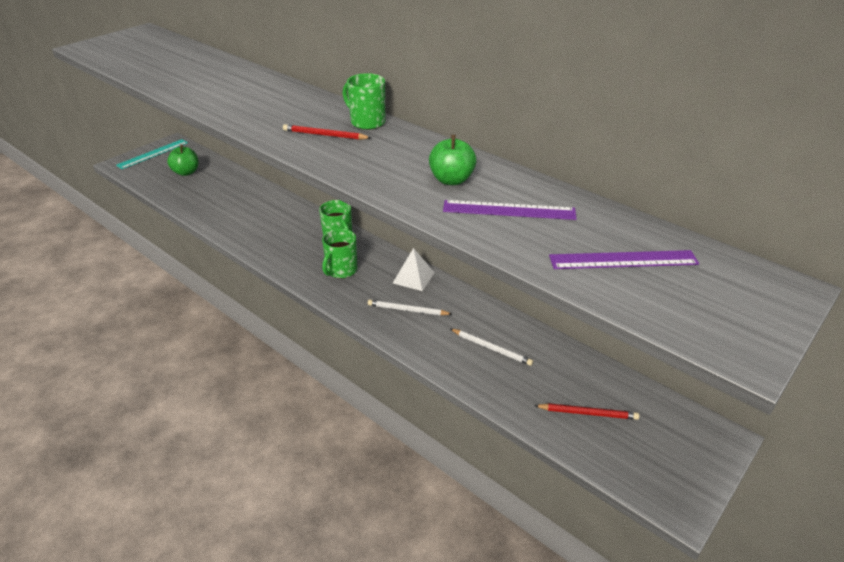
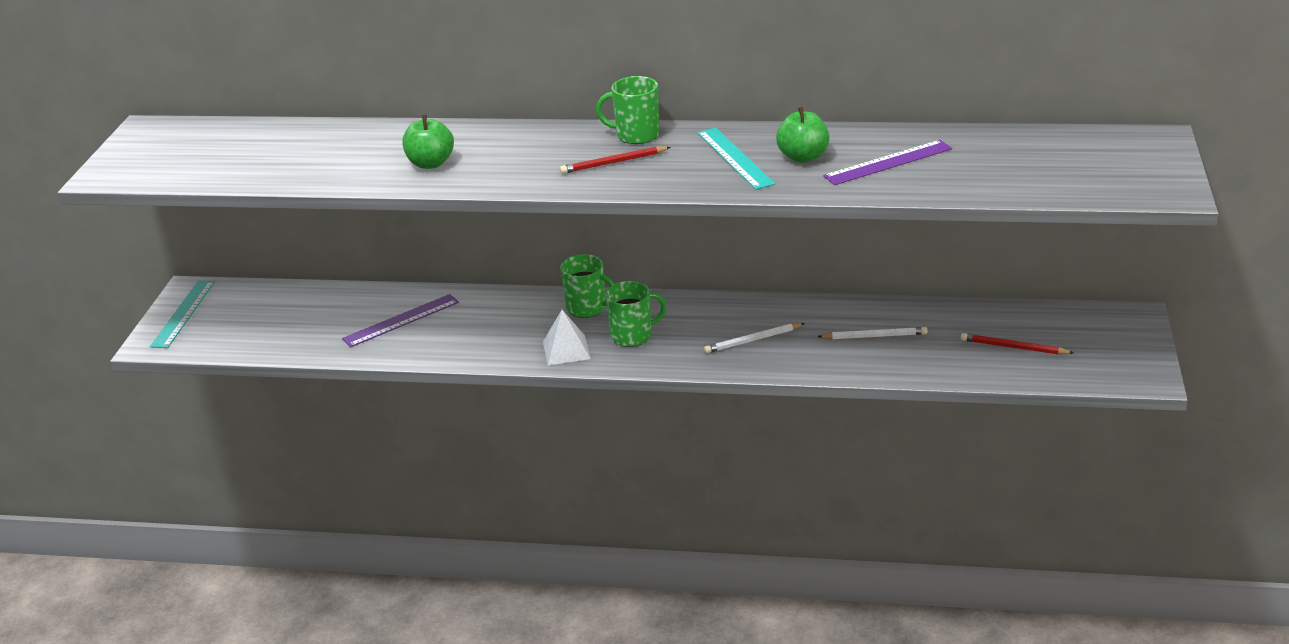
camera: 30 degrees left, 5 degrees down
green apple [167,144,199,176] -> green apple moved to [403,115,454,169]
green mug [322,229,357,279] -> green mug turned 105 degrees counterclockwise [605,281,667,347]
white pyramid [393,248,435,291] -> white pyramid moved to [543,310,591,365]
red pencil [534,403,639,420] -> red pencil turned 135 degrees counterclockwise [960,333,1074,355]
purple ruler [549,250,699,269] -> purple ruler moved to [342,294,459,347]
none -> turquoise ruler [697,128,775,190]

